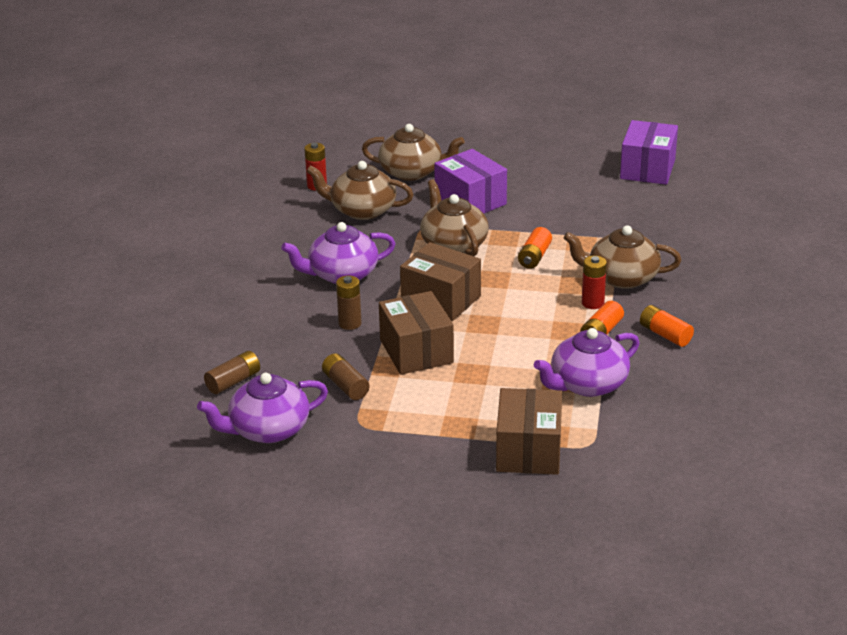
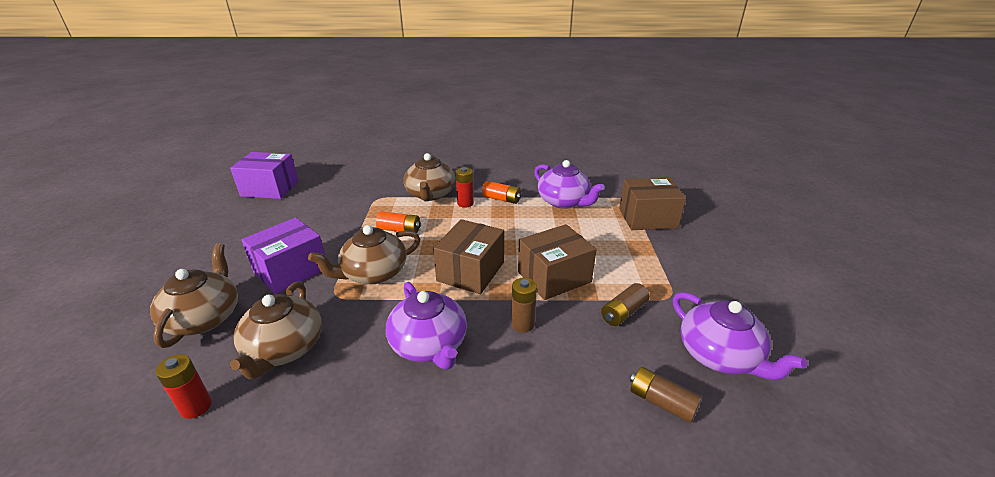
camera: 100 degrees left, 0 degrees up
orange battery [640,305,694,347] -> none

